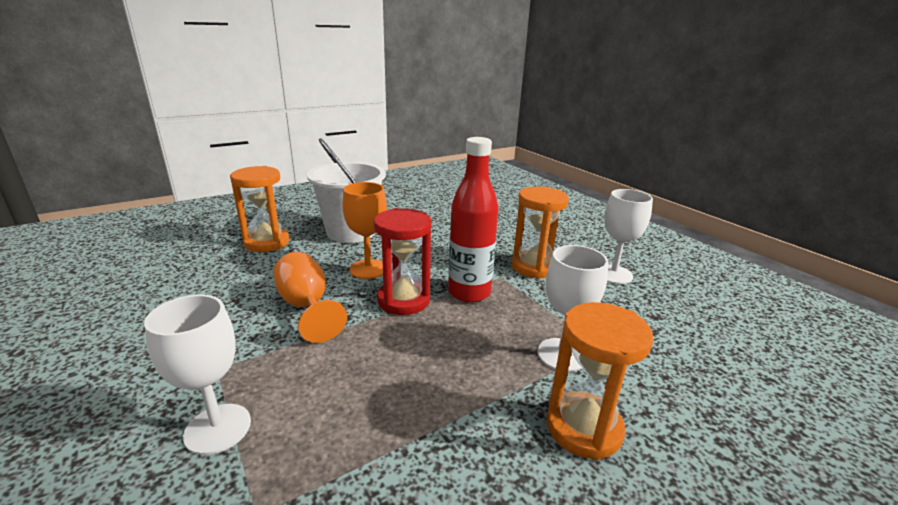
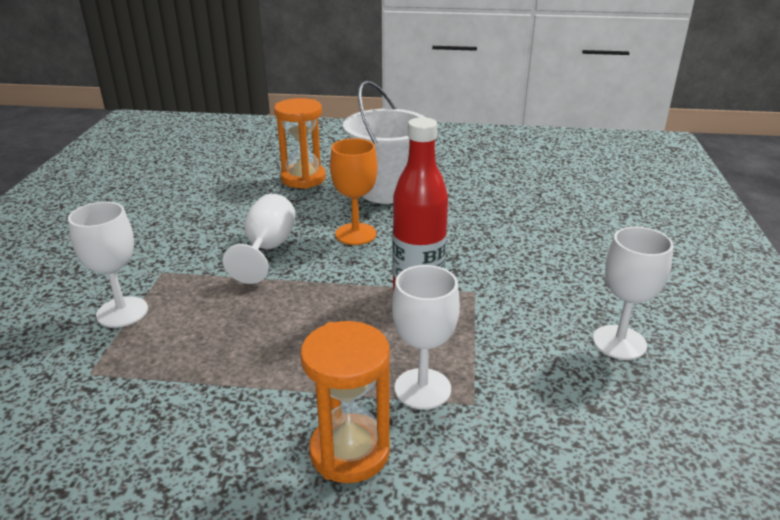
camera: 40 degrees right, 5 degrees up
orange goblet [273,252,347,343] -> white goblet [223,194,296,284]
red hourglass [374,208,431,315] -> none
orange hourglass [511,187,569,279] -> none

